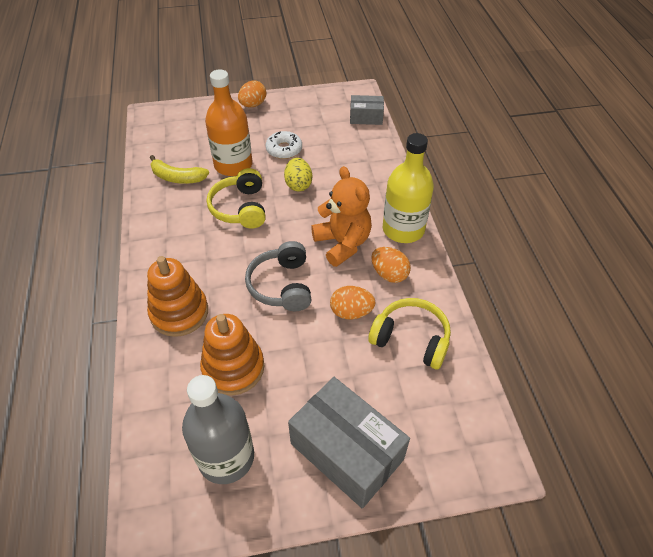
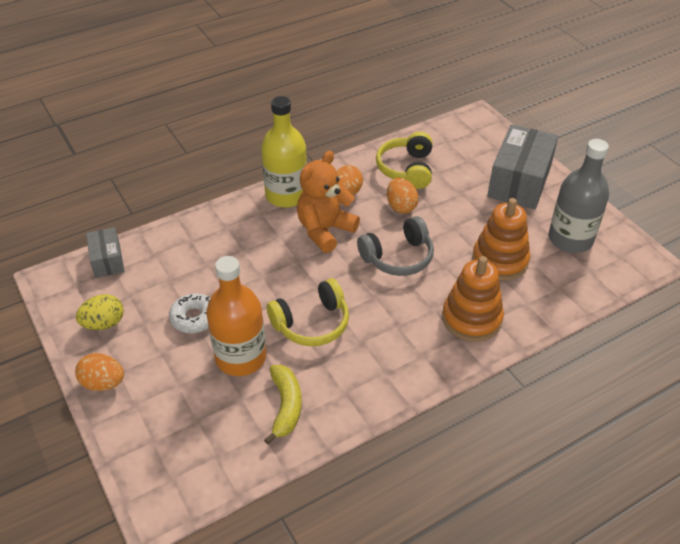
camera: 110 degrees left, 5 degrees down
yellow egg [284,158,312,192] -> yellow egg moved to [76,294,124,330]

